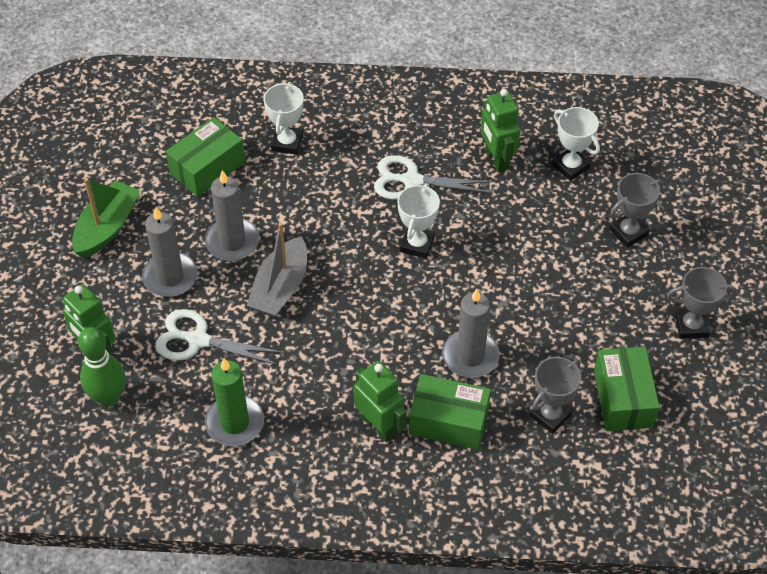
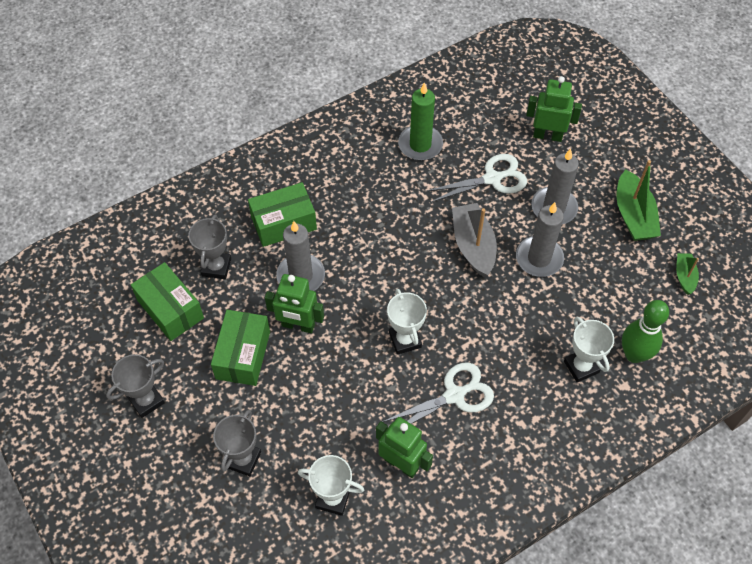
camera: 145 degrees right, 5 degrees up
green bowling pin [78,327,126,407] -> green bowling pin moved to [622,300,669,363]
green box [166,117,245,197] -> green box moved to [211,310,270,386]
green robot [354,361,407,442] -> green robot moved to [265,274,324,333]
none -> green boat [676,253,699,295]

